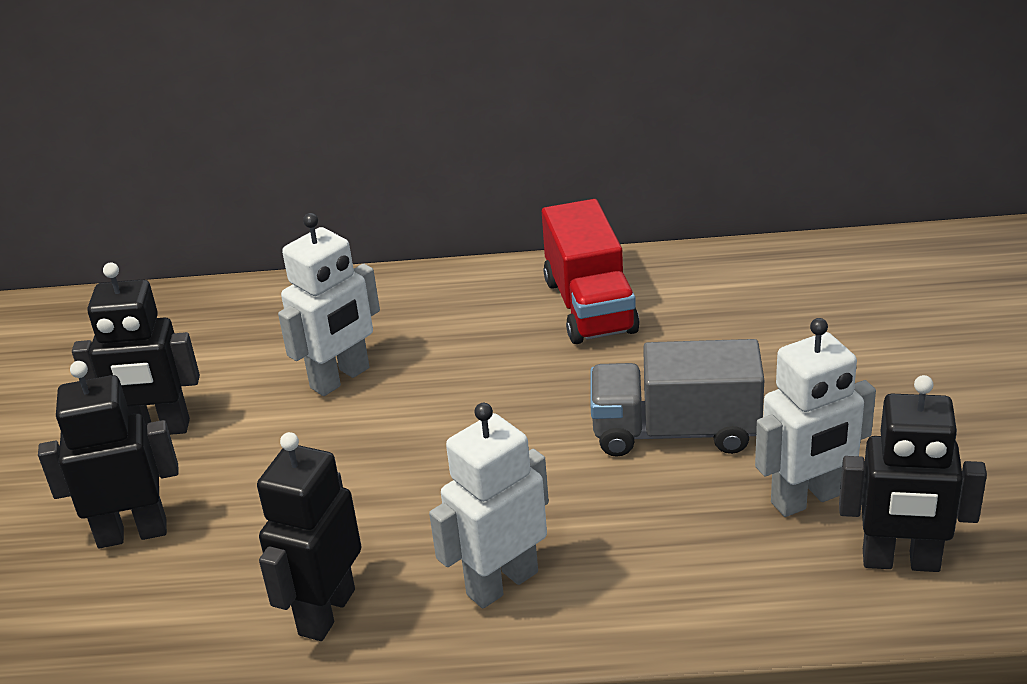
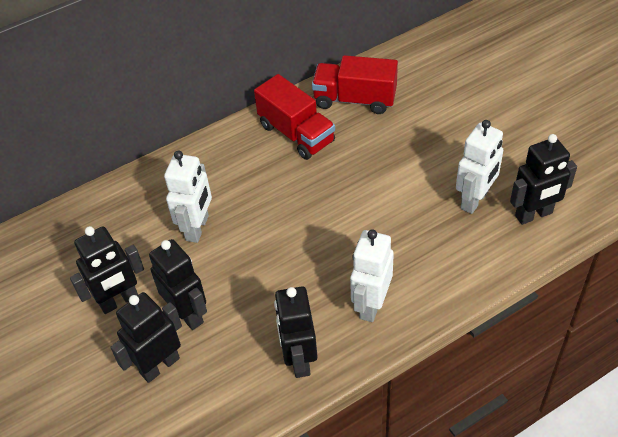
camera: 30 degrees left, 15 degrees up
grey truck [591,339,764,457] -> none
none -> black robot [149,239,207,330]
none -> red truck [312,55,398,114]

